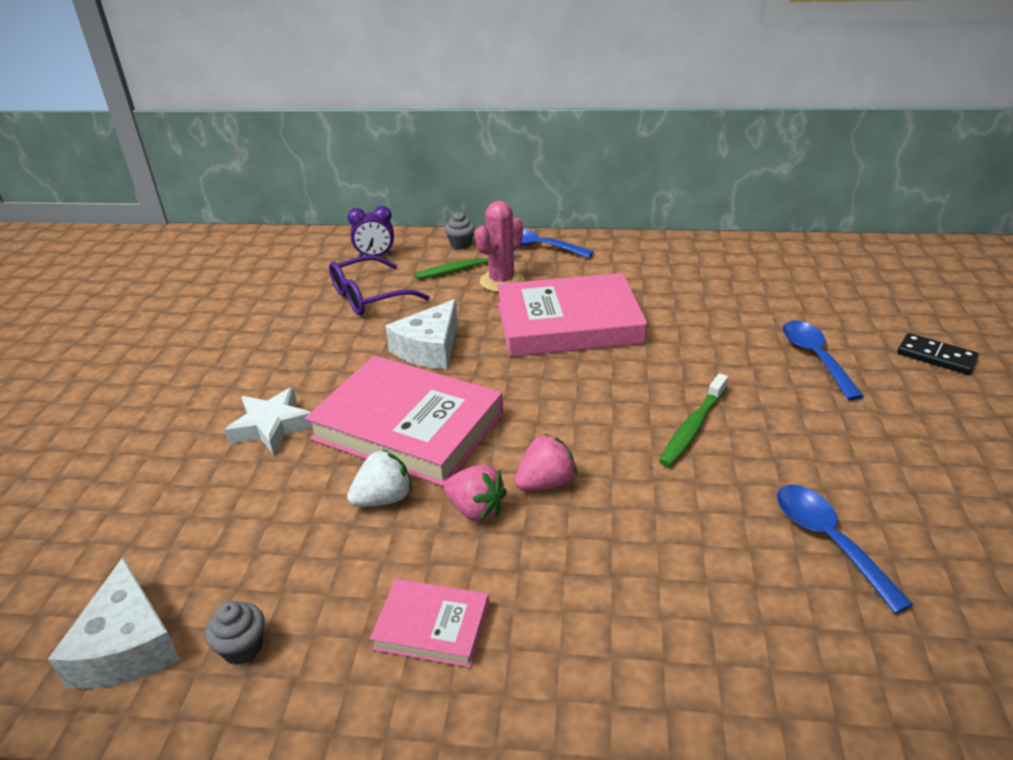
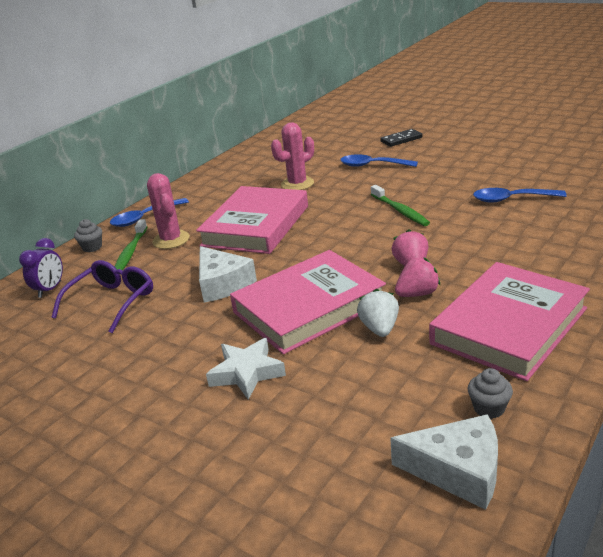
camera: 60 degrees left, 5 degrees down
purple glasses [329,255,430,315] -> purple glasses turned 150 degrees counterclockwise [52,260,153,333]
pink book [370,579,489,668] -> pink book [429,262,590,381], size x2.06
none -> pink cactus [271,122,314,190]

